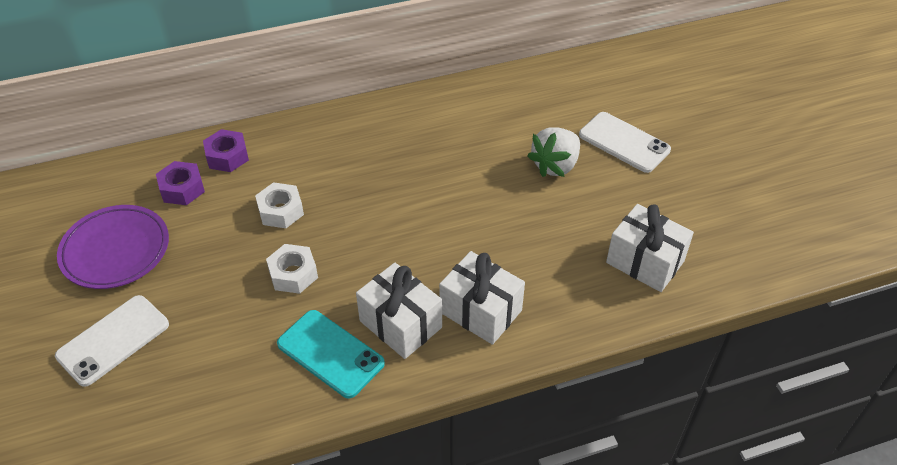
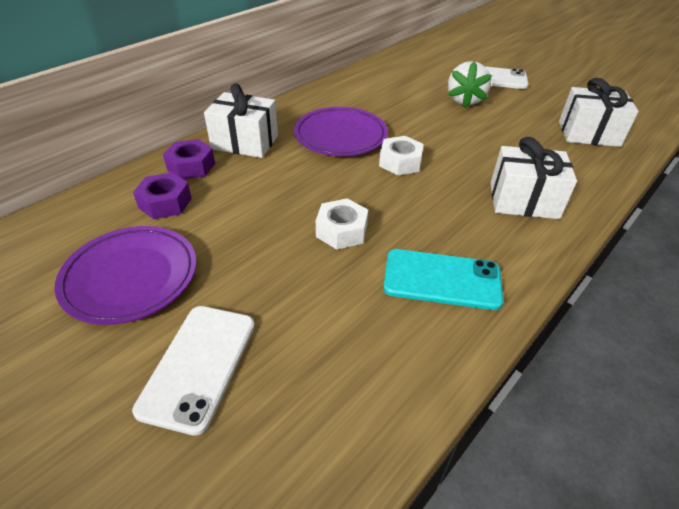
camera: 30 degrees left, 5 degrees down
white nut [255,182,304,228] -> white nut moved to [379,136,424,176]
white gift [356,263,442,359] -> white gift moved to [204,83,278,158]
none -> purple plate [294,107,388,156]

